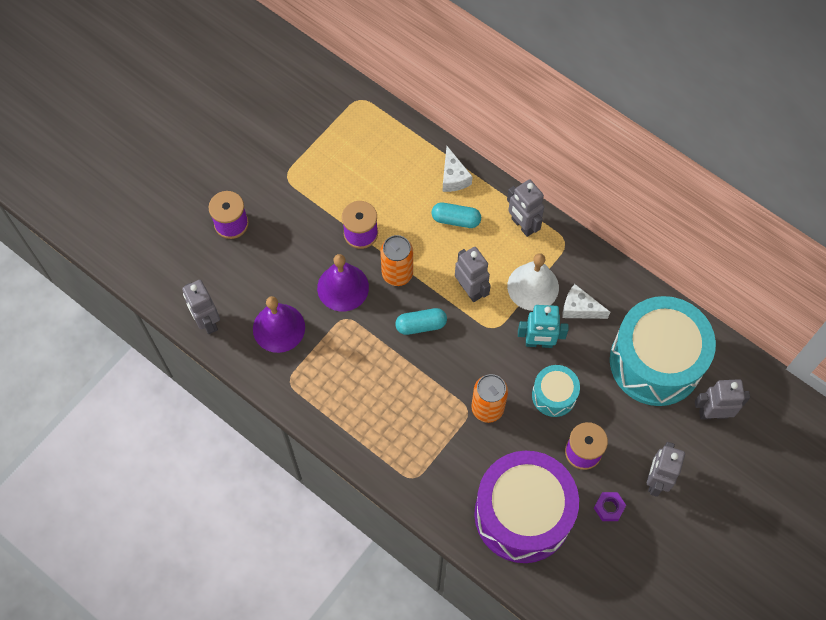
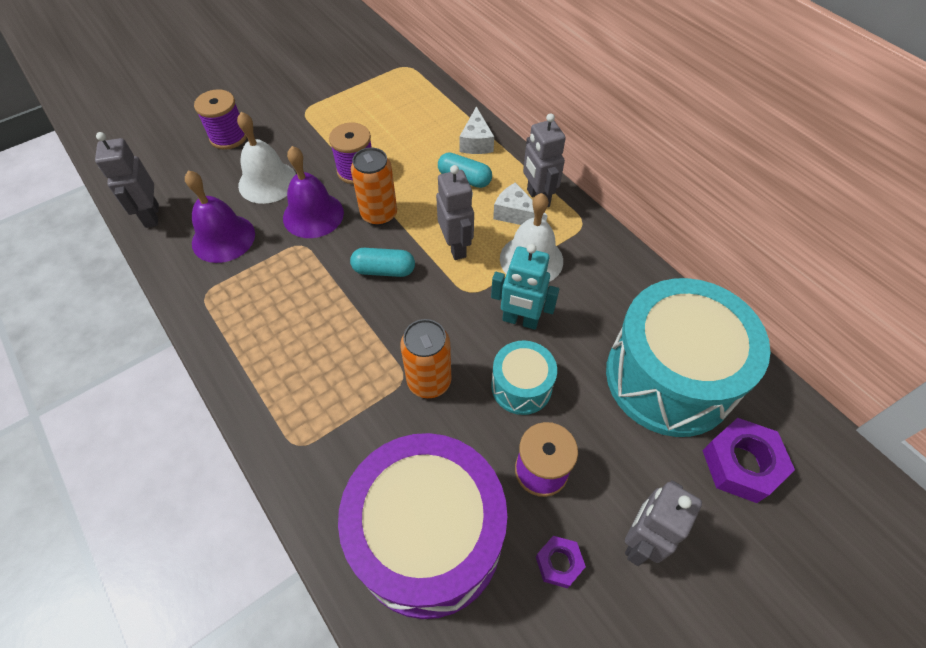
camera: 15 degrees right, 10 degrees down
white cheese [562,284,610,319] -> white cheese moved to [493,182,548,225]
grey robot [695,379,750,420] -> purple nut [702,418,795,503]
none -> white bell [237,112,296,204]

